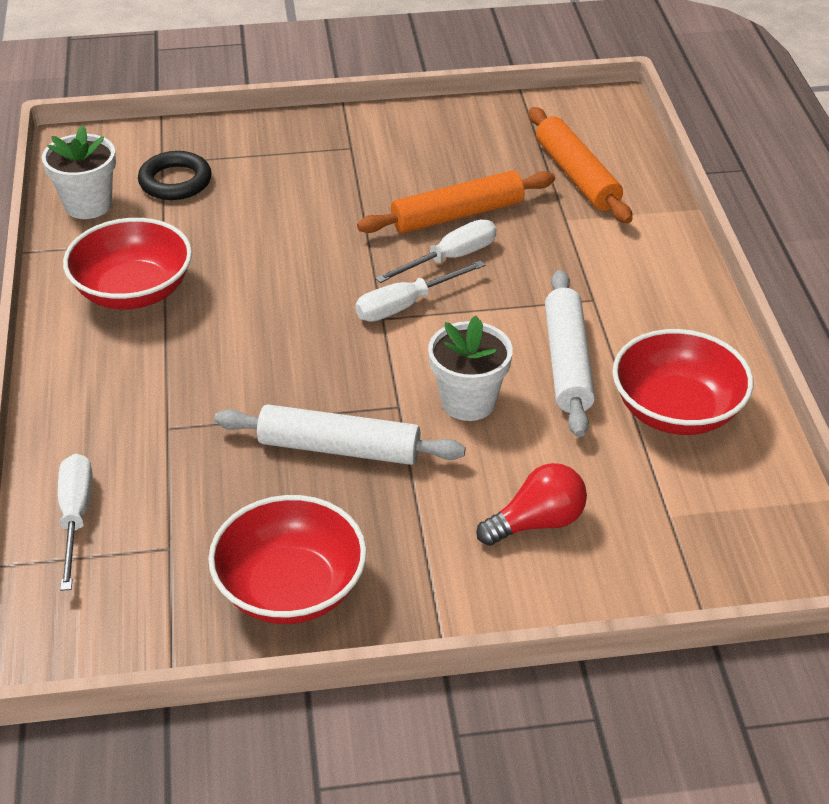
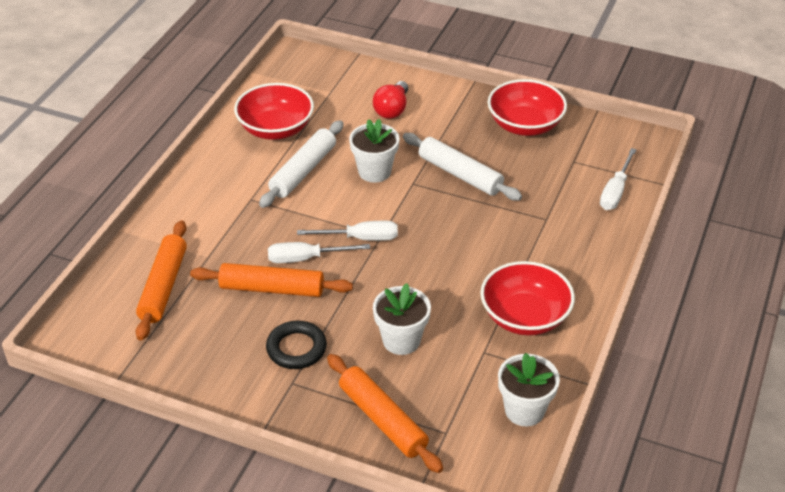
camera: 150 degrees left, 0 degrees up
black ring [138,151,212,200] -> black ring moved to [266,321,327,369]
red light bulb [476,463,587,546] -> red light bulb turned 75 degrees counterclockwise [373,81,408,119]
none -> orange rolling pin [327,354,443,473]
none -> white flower pot [373,283,431,355]

